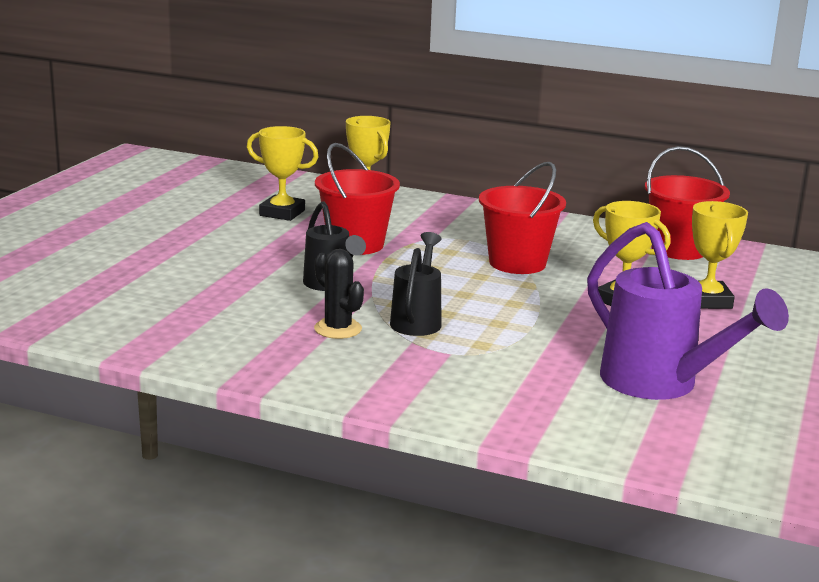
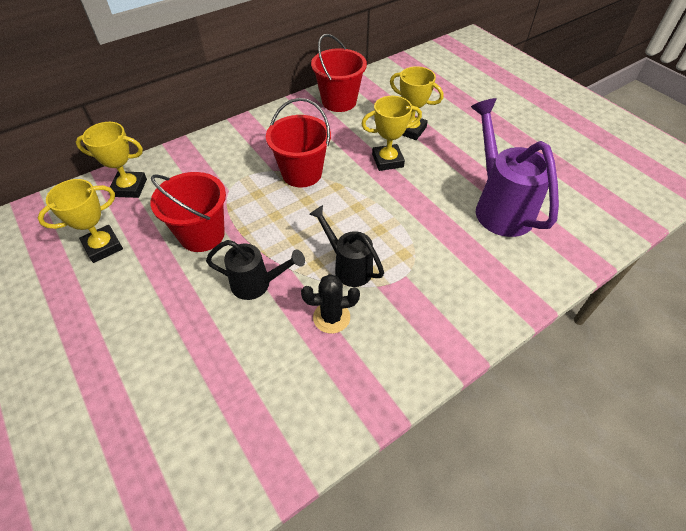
camera: 55 degrees left, 30 degrees up
purple watering can [587,222,789,400] -> purple watering can turned 105 degrees counterclockwise [471,98,559,237]

